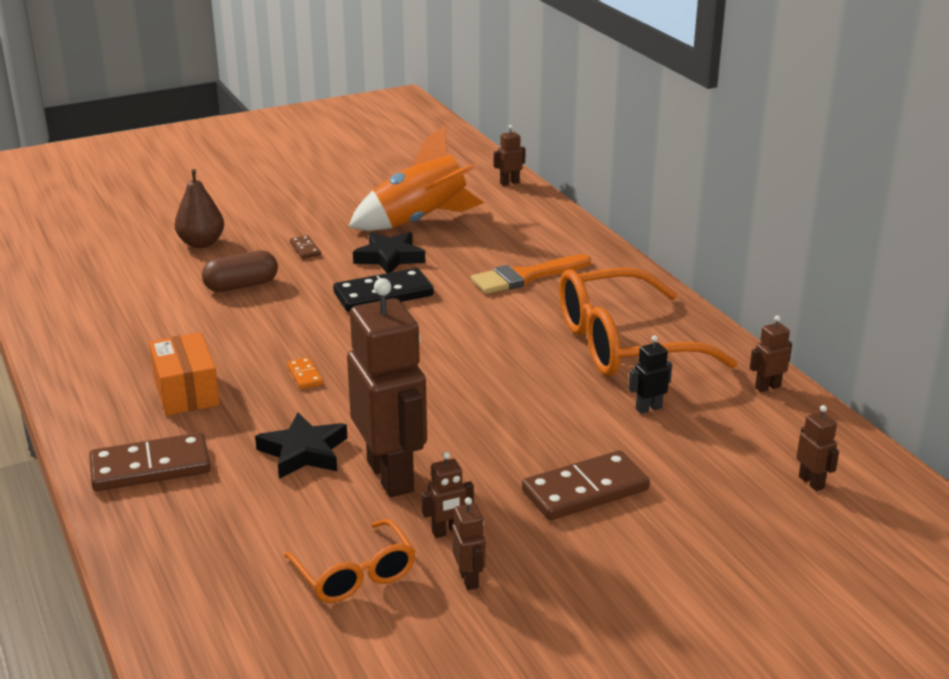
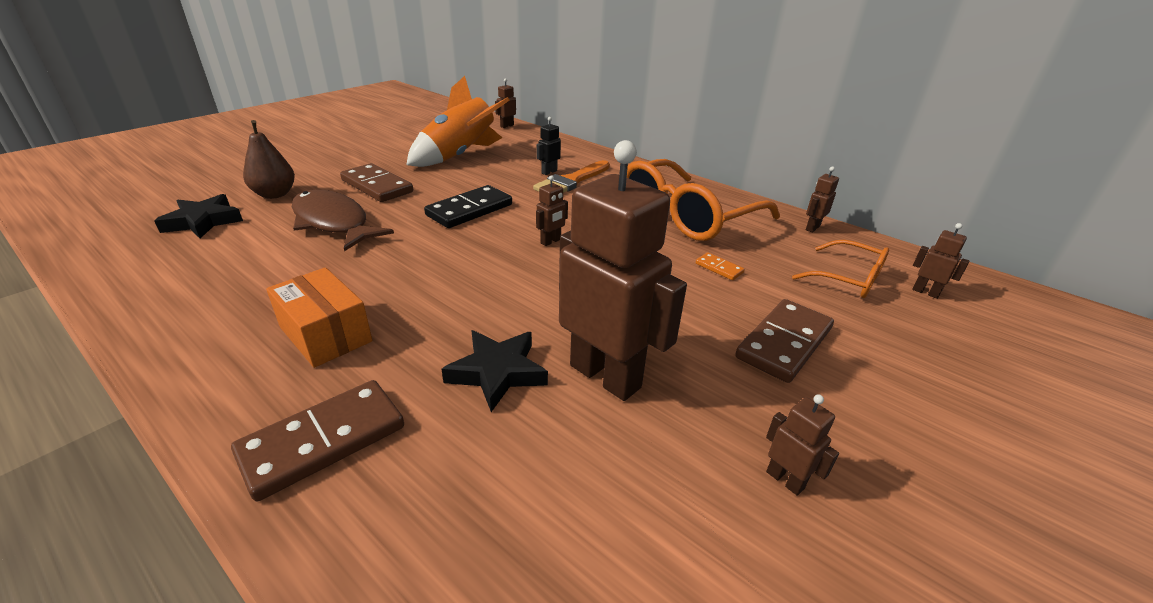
camera: 25 degrees left, 5 degrees up
brown capsule [202,250,278,292] -> brown fish [292,190,394,251]
orange glasses [284,519,416,603] -> orange glasses moved to [792,240,889,298]
orange domino [287,357,323,389] -> orange domino moved to [696,252,745,280]
brown domino [290,235,321,259] -> brown domino [340,163,413,202], size x2.11
black star [353,232,425,273] -> black star moved to [154,194,243,238]
brown robot [422,452,474,538] -> brown robot moved to [536,175,568,246]
black robot [628,335,672,414] -> black robot moved to [536,117,561,175]

